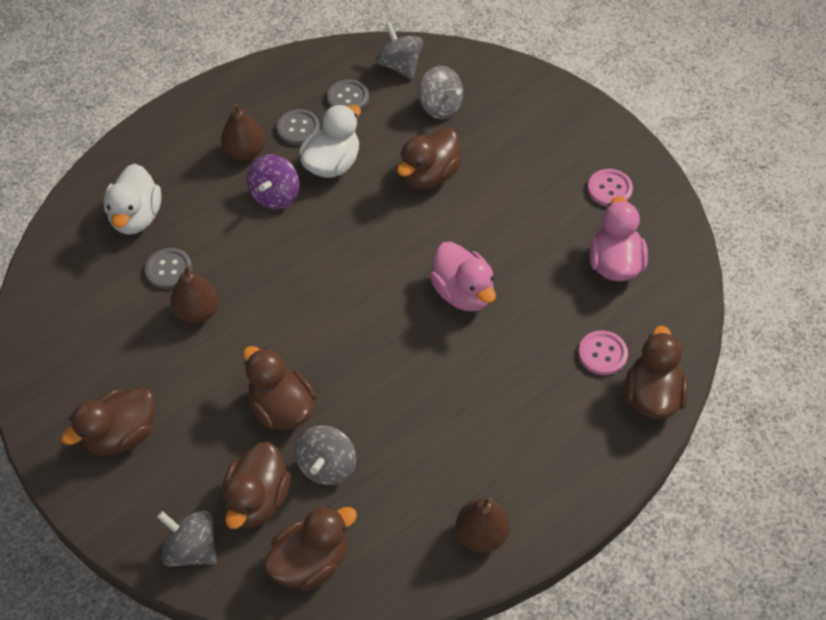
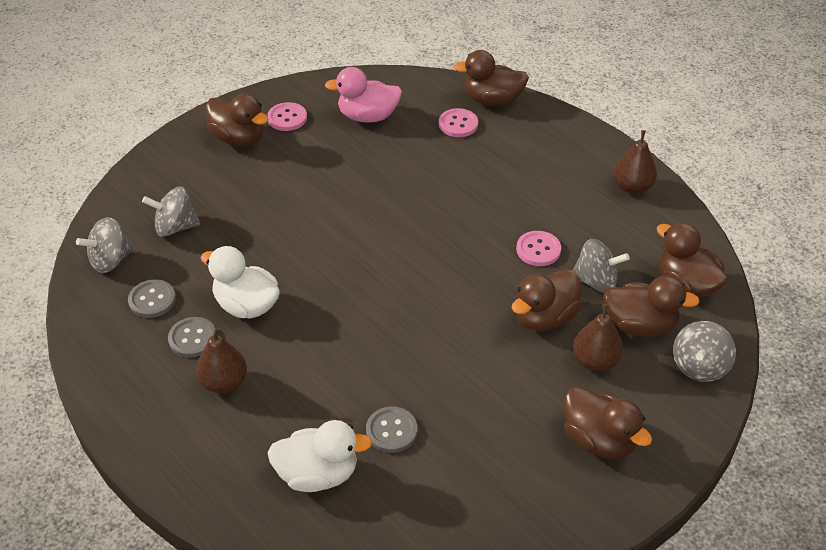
camera: 95 degrees left, 10 degrees down
brown pear [170,265,219,324] -> brown pear moved to [573,304,623,372]
purple spinning top [247,154,299,209] -> none
brown duck [397,127,462,189] -> brown duck moved to [205,94,269,146]
grey spinning top [419,66,463,119] -> grey spinning top turned 135 degrees counterclockwise [142,187,200,237]
pink duck [430,242,496,311] -> none
none -> pink button [516,231,561,266]

